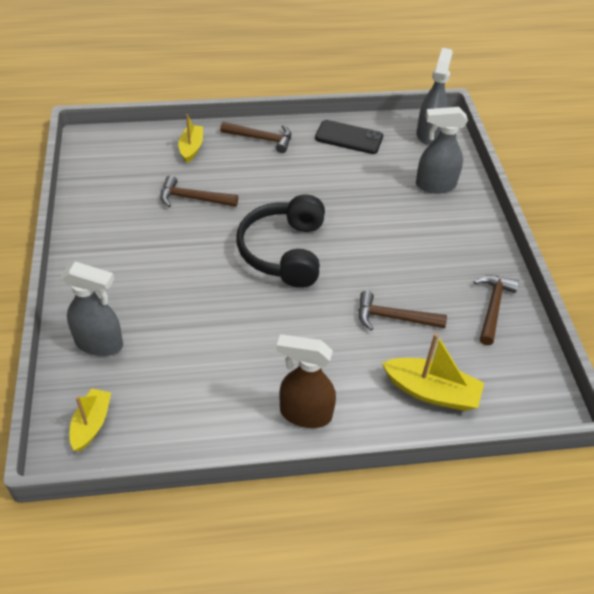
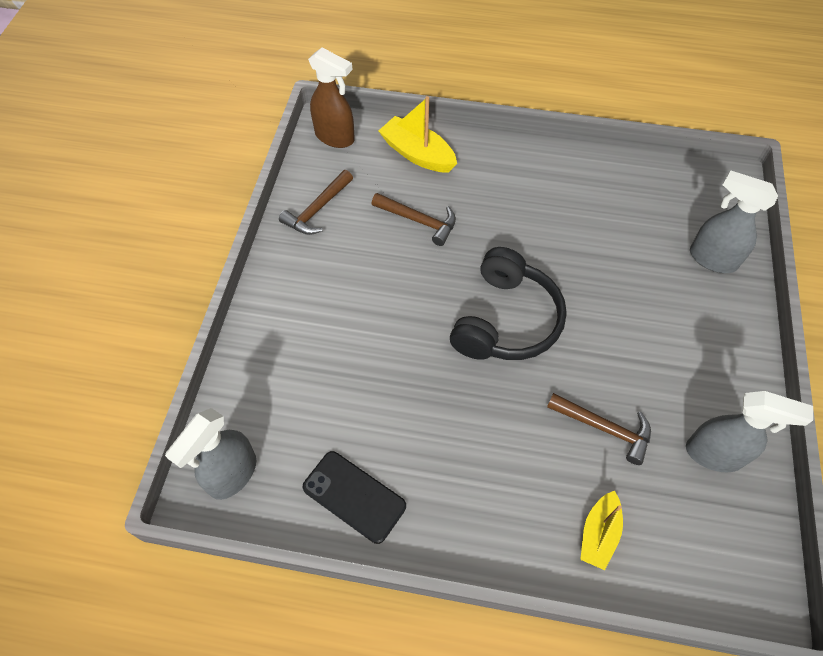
camera: 160 degrees left, 10 degrees up
yellow boat [69,388,111,451] -> none
brown hammer [220,122,291,153] -> none
brown spray bottle [276,334,336,428] -> brown spray bottle moved to [308,48,355,148]
grey spray bottle [416,107,468,193] -> grey spray bottle moved to [686,391,813,472]

